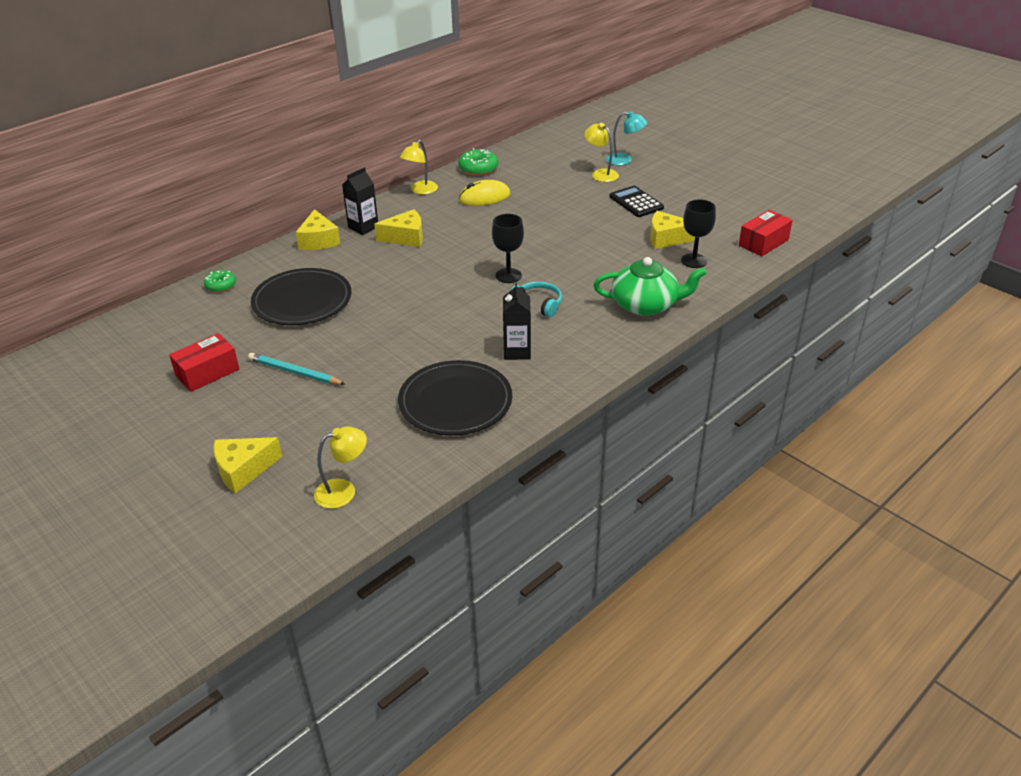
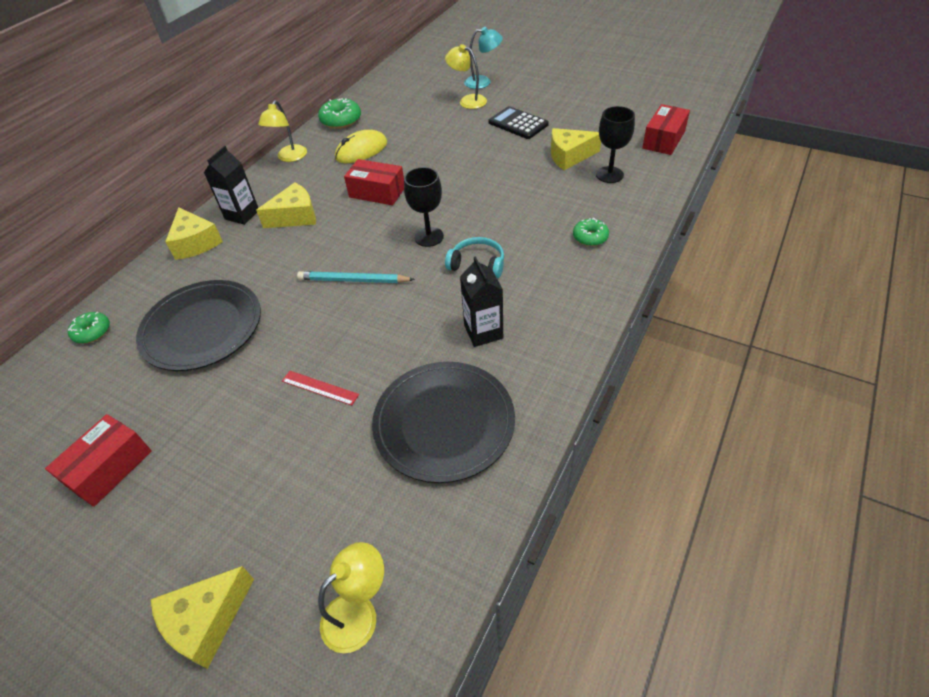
camera: 15 degrees left, 10 degrees up
turquoise pencil [248,353,345,385] -> turquoise pencil moved to [297,271,415,283]
green teapot [593,257,707,316] -> green donut [573,218,609,246]
none -> red ruler [282,371,359,406]
none -> red box [344,159,404,205]

